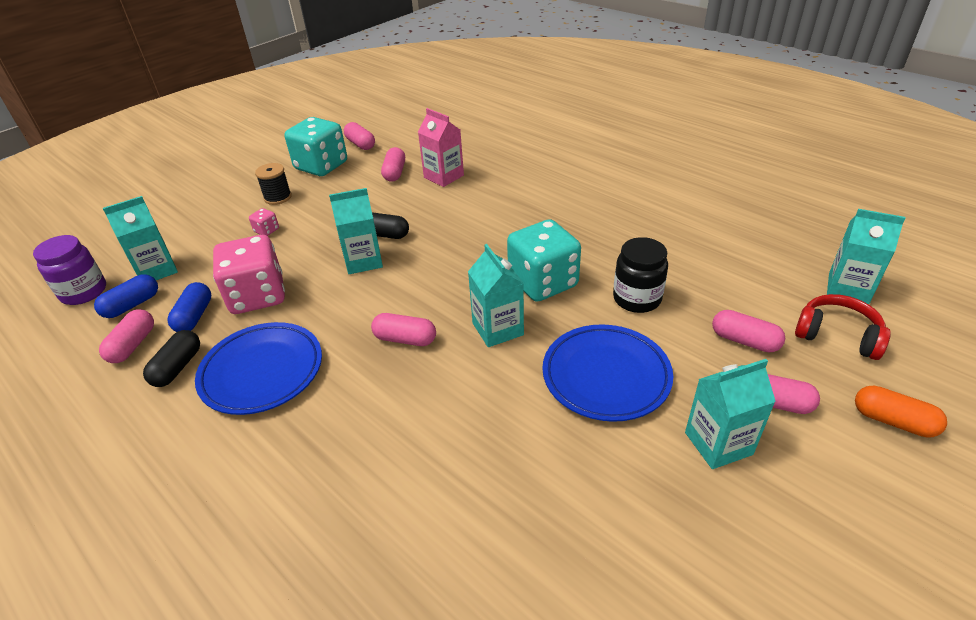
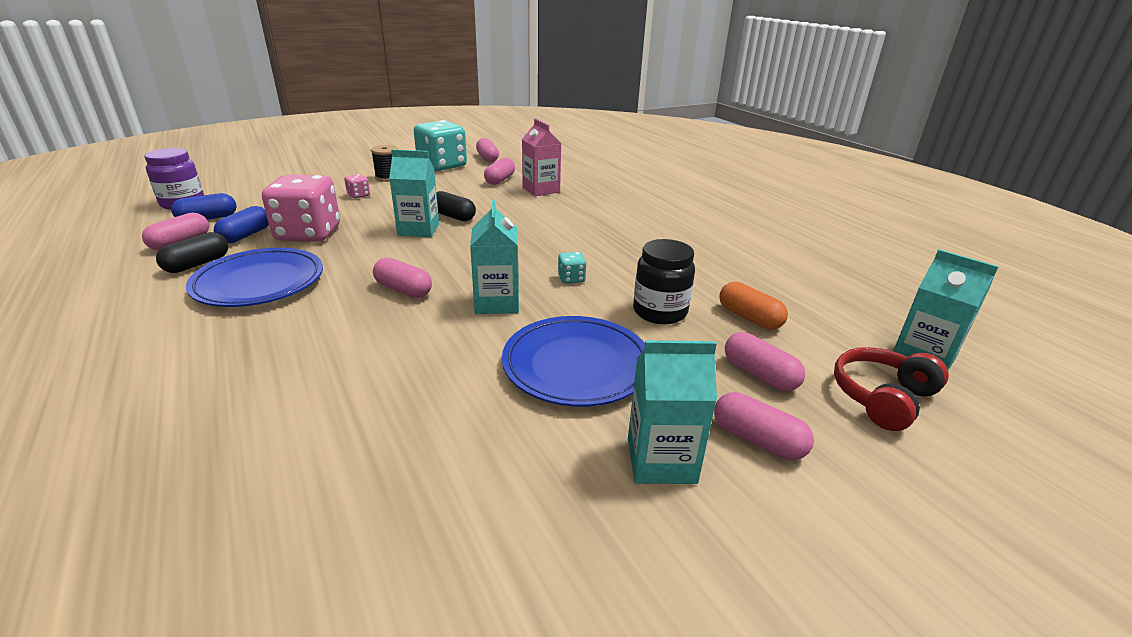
camera: 15 degrees right, 10 degrees down
turquoise carton [103,196,178,280] -> none
turquoise dice [507,219,581,302] -> turquoise dice [558,252,587,284], size x0.41
red headphones [795,294,891,360] -> red headphones turned 90 degrees counterclockwise [834,347,949,431]
orange capsule [855,386,947,438] -> orange capsule moved to [719,282,788,330]

